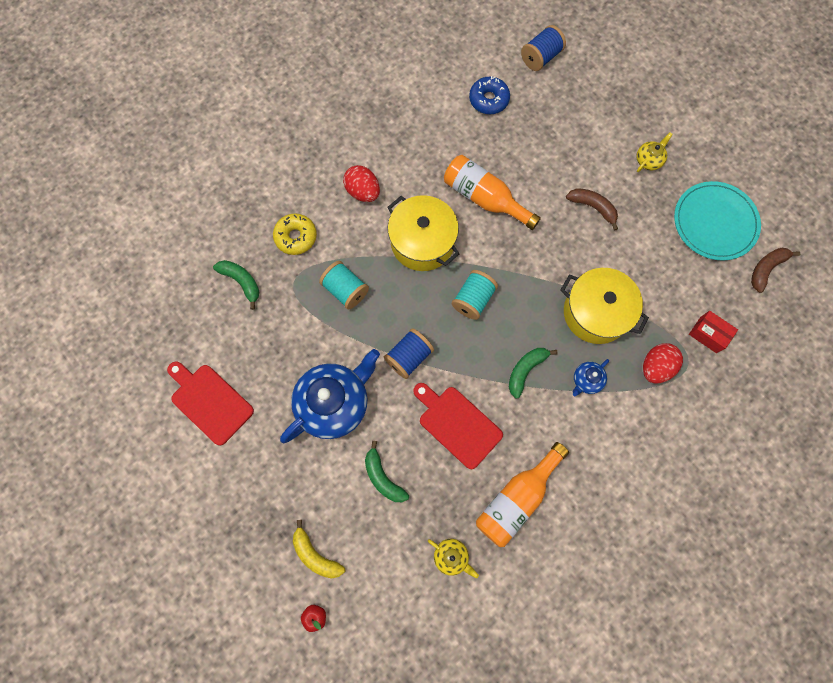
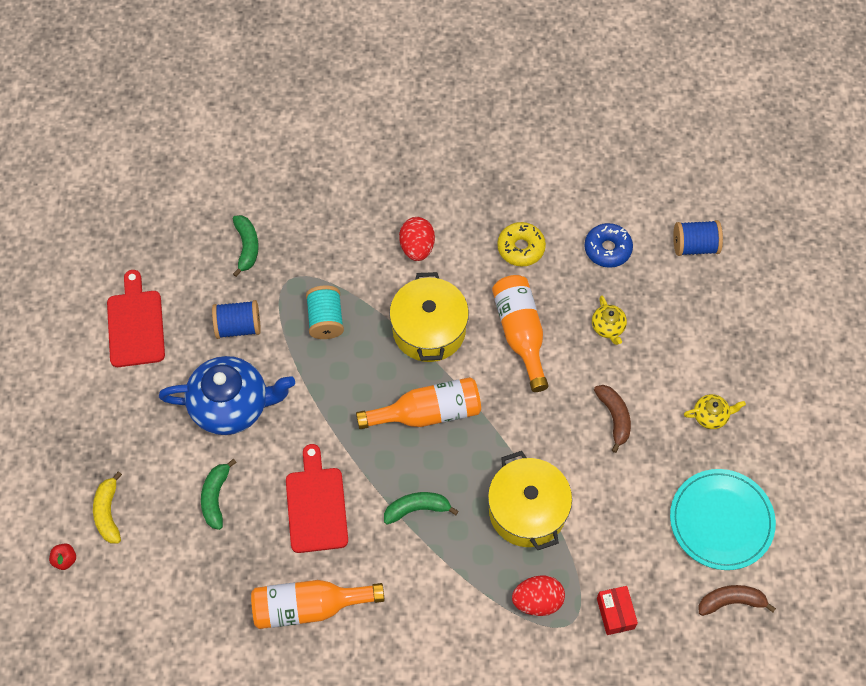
camera: 40 degrees right, 10 degrees down
yellow donut [273,213,317,255] -> yellow donut moved to [497,222,546,267]
blue spool [384,328,434,379] -> blue spool moved to [212,300,261,339]
yellow teapot [428,539,479,578] -> yellow teapot moved to [592,295,627,345]
turquoise spool [452,270,498,320] -> orange bottle [356,377,481,429]
blue teapot [573,359,609,396] -> none

